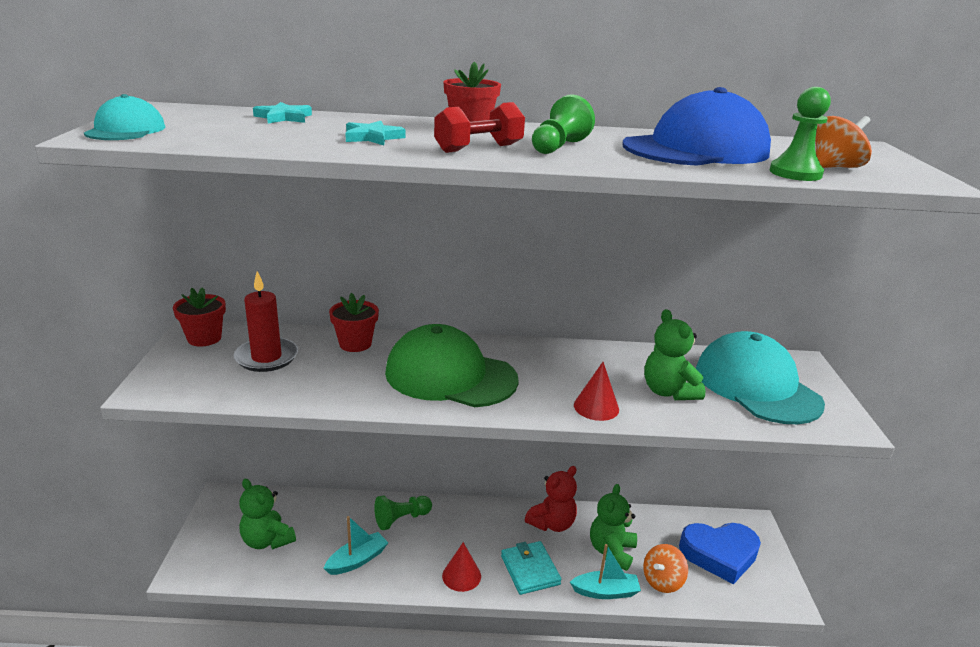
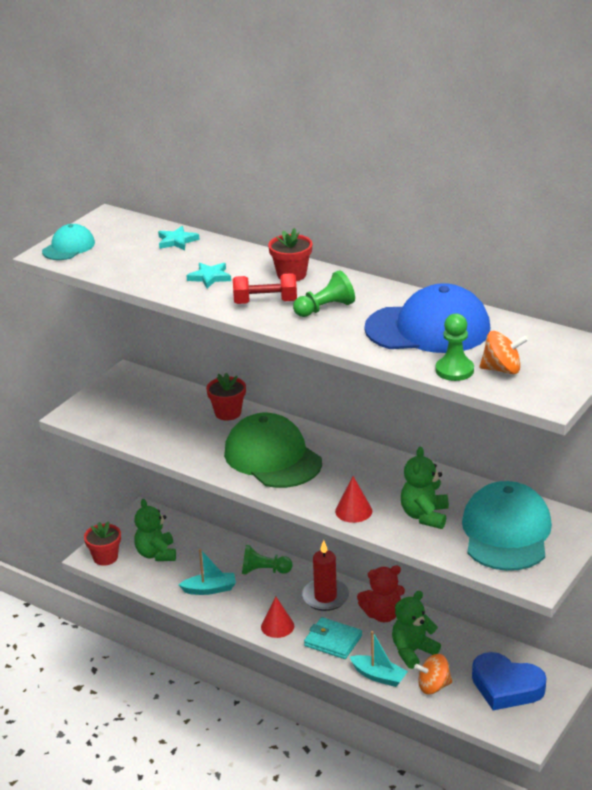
camera: 35 degrees right, 5 degrees up
red flower pot [173,287,226,347] -> red flower pot moved to [84,521,121,566]
red candle [234,271,298,372] -> red candle moved to [302,540,349,611]
turquoise wallet [501,541,561,595] -> turquoise wallet turned 75 degrees counterclockwise [304,617,362,659]

